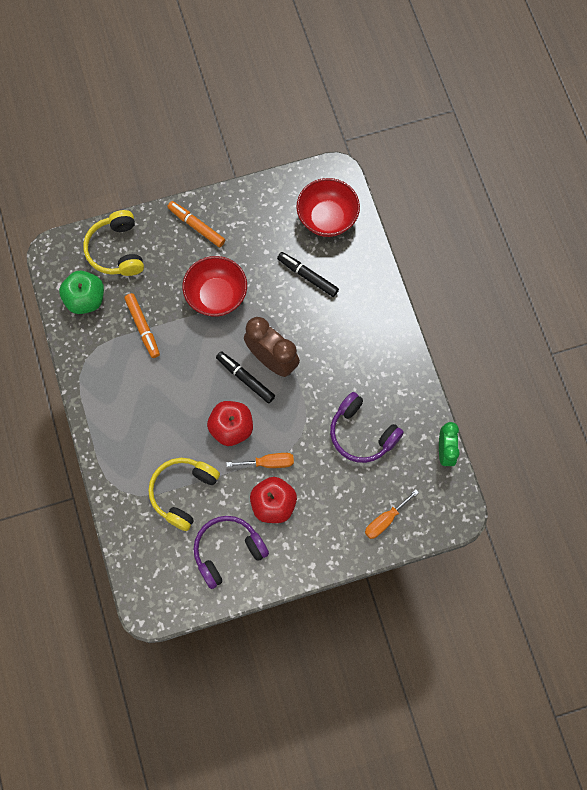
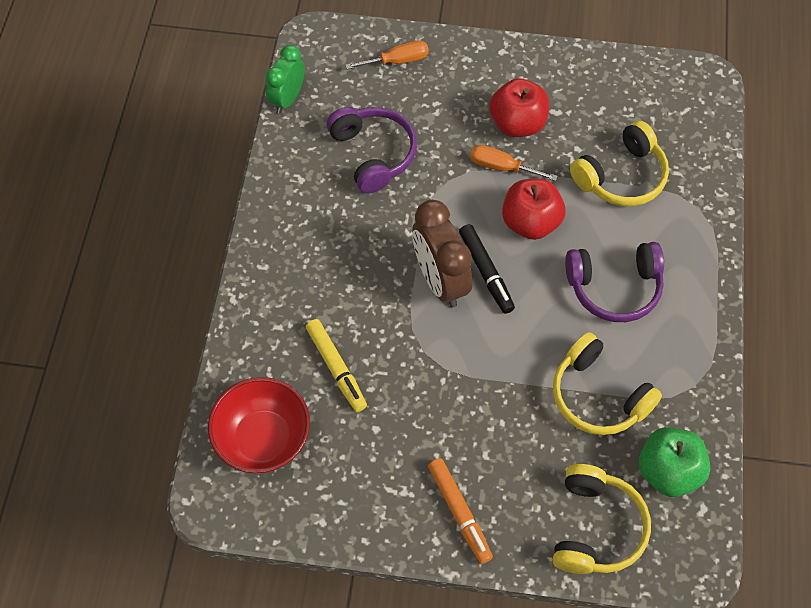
camera: 155 degrees left, 10 degrees down
orange marker [124,293,160,358] -> yellow headphones [553,332,662,435]
red bowl [182,256,247,317] -> none
purple headphones [193,516,269,589] -> purple headphones moved to [565,242,664,322]
black marker [277,252,339,297] -> yellow marker [306,319,367,412]

